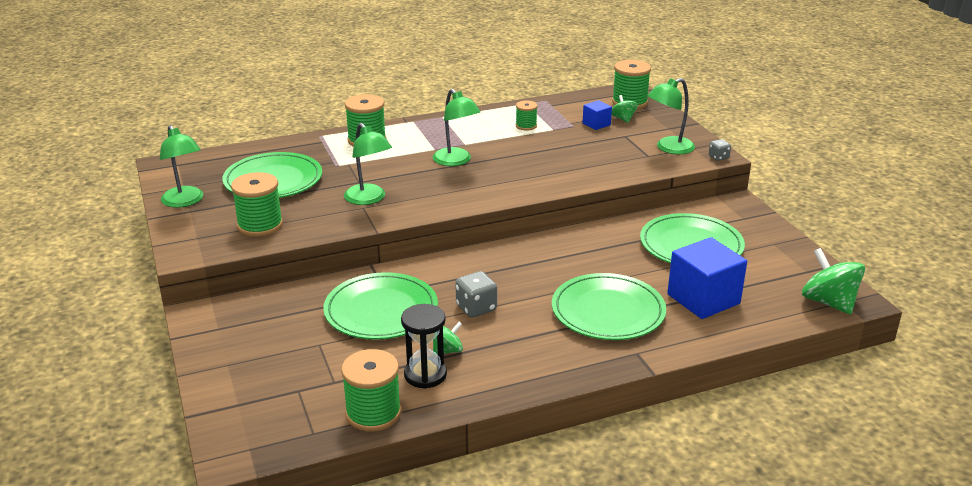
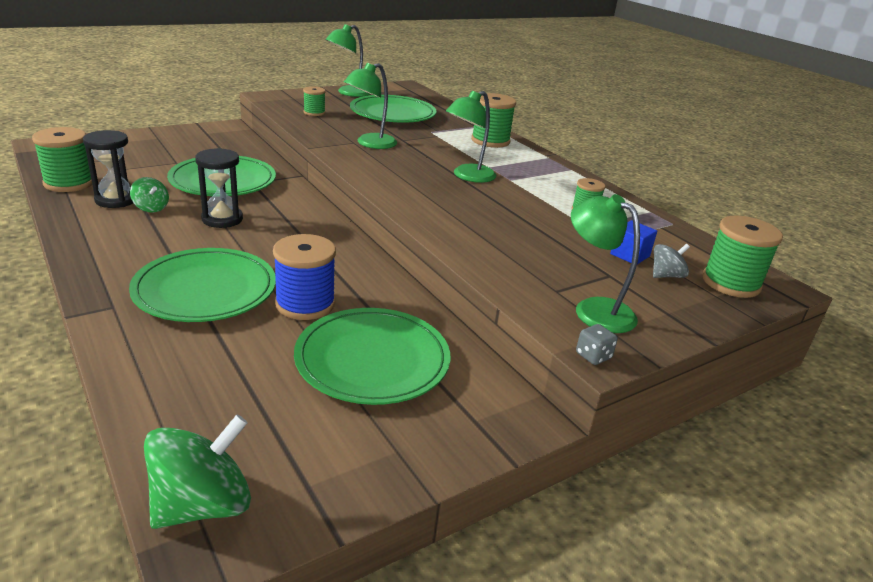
camera: 75 degrees right, 0 degrees up
green spool [231,172,283,237] -> green spool [303,86,326,116], size x0.57
grey dice [455,271,497,318] -> black hourglass [195,148,243,228]
green spinning top [612,95,638,123] -> grey spinning top [653,244,690,278]
blue cube [667,237,747,319] -> none
none -> blue spool [273,234,336,320]

